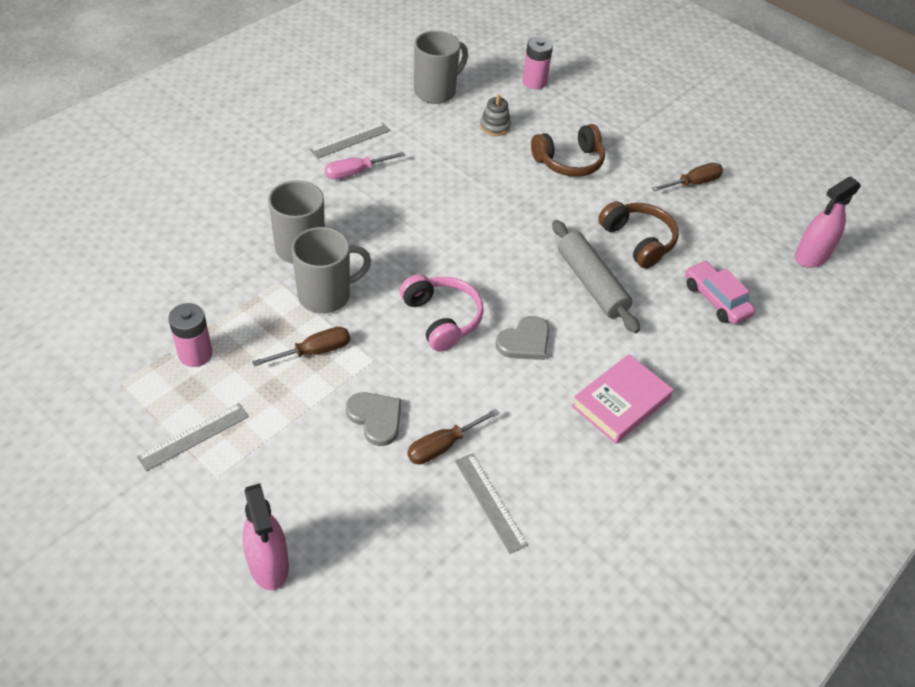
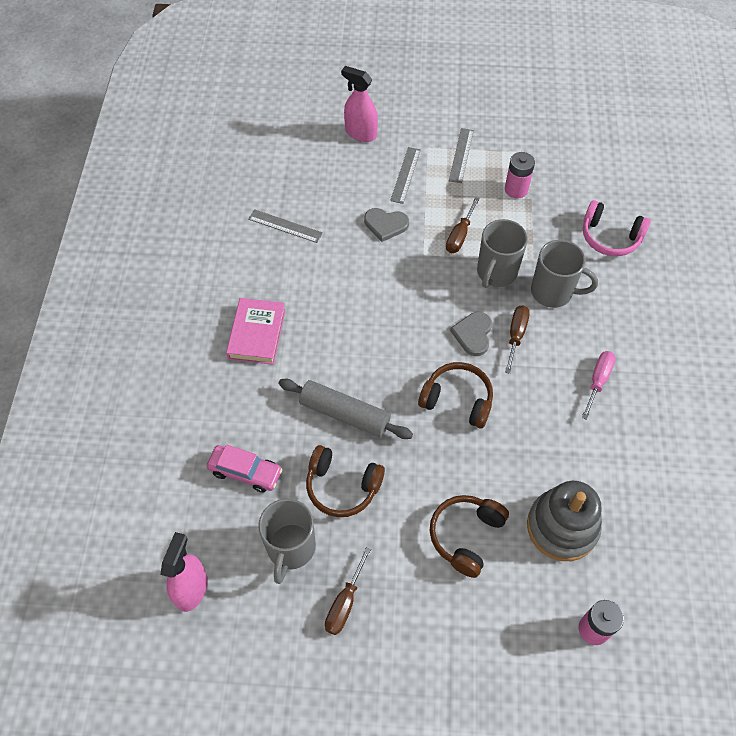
camera: 145 degrees right, 10 degrees up
grey ruler [310,122,390,159] -> grey ruler moved to [390,147,421,204]
pink headphones [400,274,484,352] -> pink headphones moved to [583,200,651,256]
brown screwdriver [407,409,500,464] -> brown screwdriver moved to [505,306,530,374]
grey mug [414,31,468,104] -> grey mug moved to [258,498,316,584]
grey stacking toy [480,95,511,136] -> grey stacking toy [527,481,602,561], size x2.08
grey heart [496,316,549,360] -> grey heart moved to [450,312,492,356]
none -> brown headphones [418,362,493,428]

